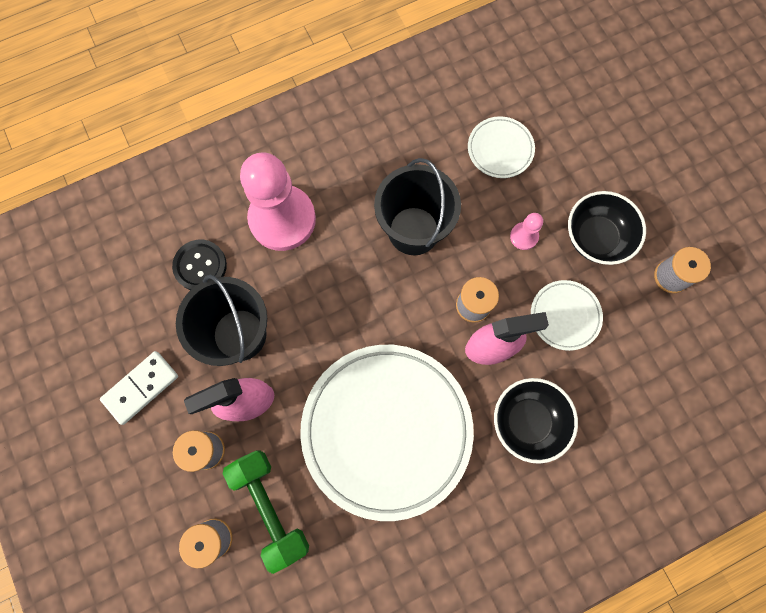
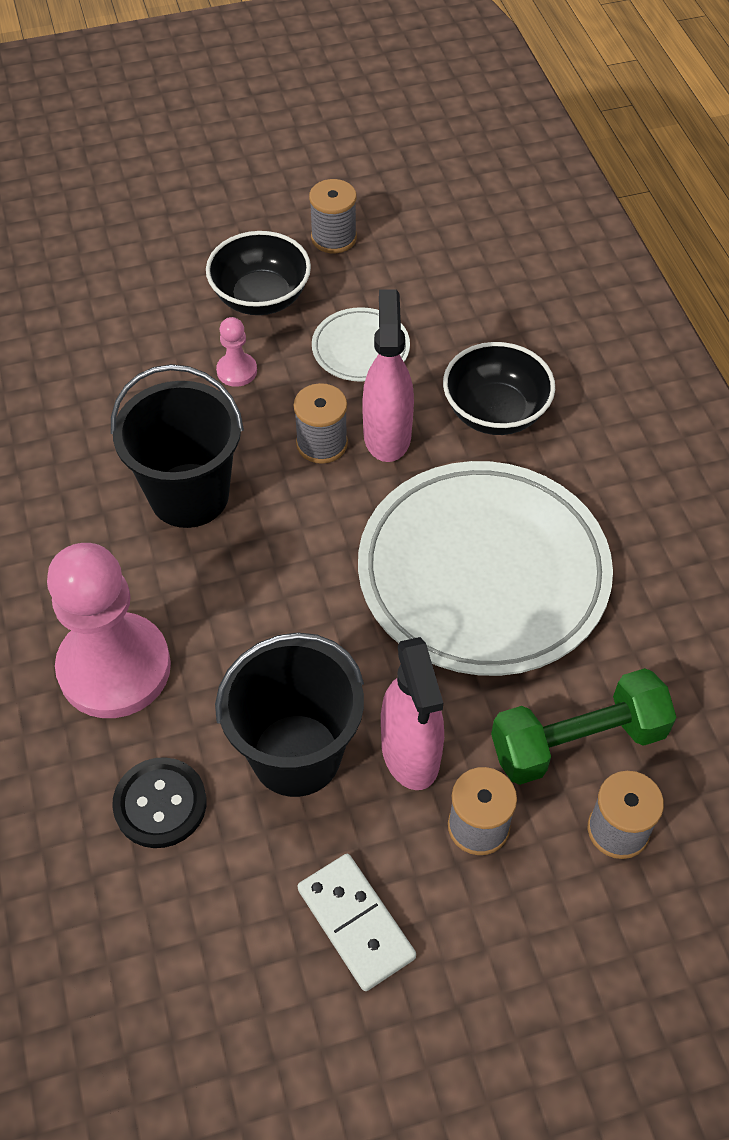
camera: 80 degrees left, 20 degrees down
white plate [468,116,535,178] -> none

